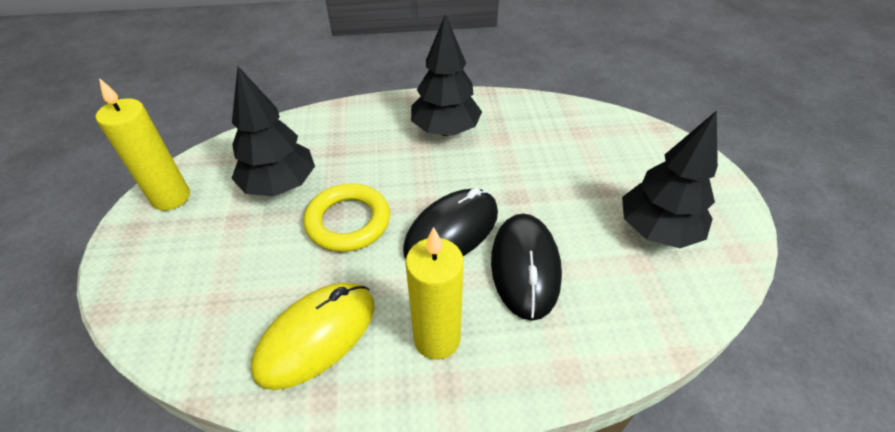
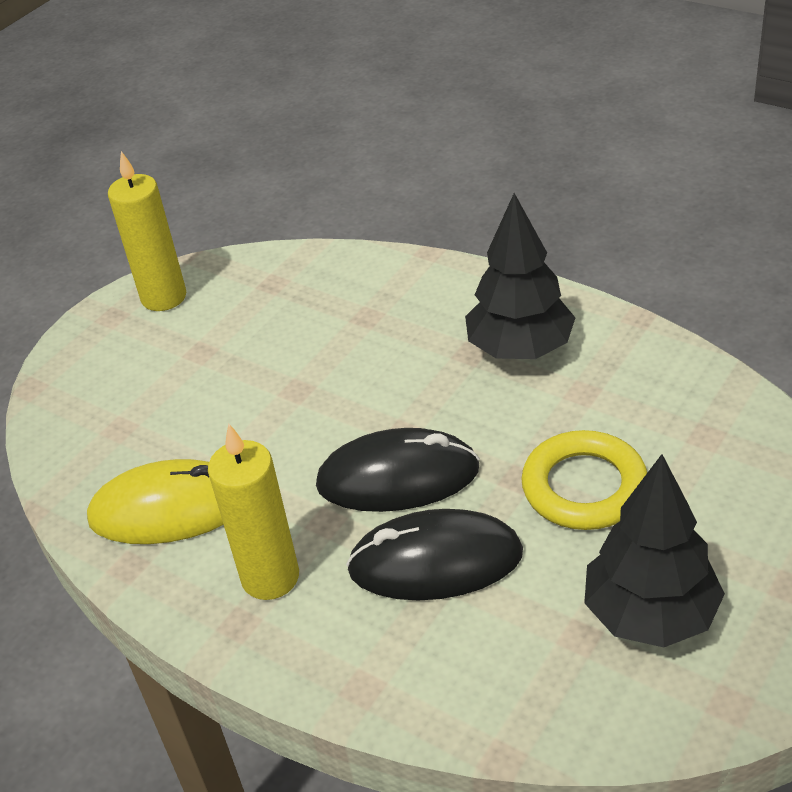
camera: 45 degrees right, 5 degrees down
black tree [231,66,315,197] -> none
yellow ring [303,183,390,252] -> yellow ring moved to [521,430,647,530]
black mouse [491,214,562,321] -> black mouse turned 45 degrees clockwise [346,509,523,601]

